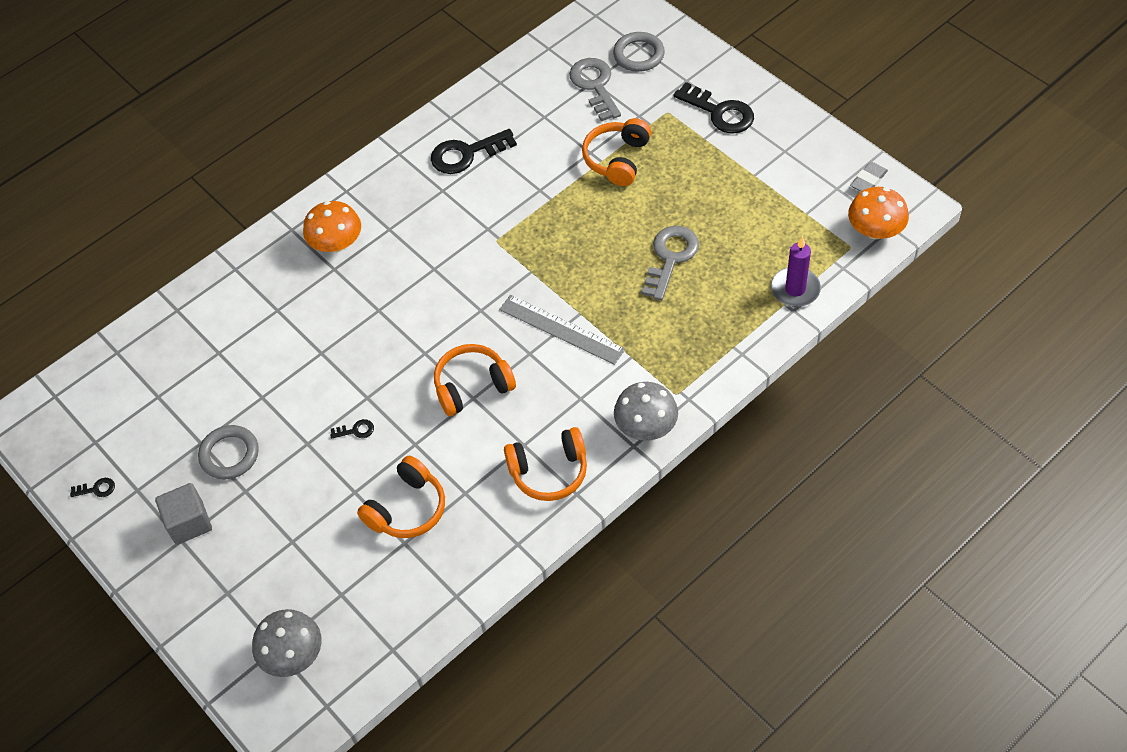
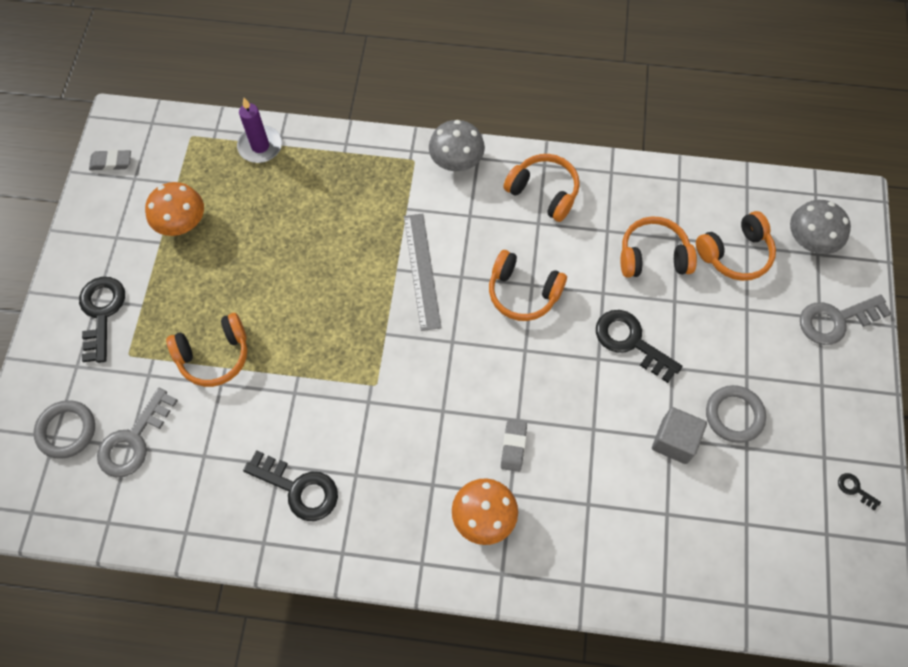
camera: 135 degrees left, 10 degrees up
grey cube [155,483,212,545] -> grey cube moved to [652,407,707,464]
black key [330,419,374,439] -> black key [596,310,682,383], size x2.25
grey key [641,226,699,301] -> grey key moved to [800,295,892,345]
orange mushroom [848,187,909,239] -> orange mushroom moved to [145,182,204,236]
none -> grey eraser [501,420,527,472]
none -> orange headphones [696,211,776,281]

